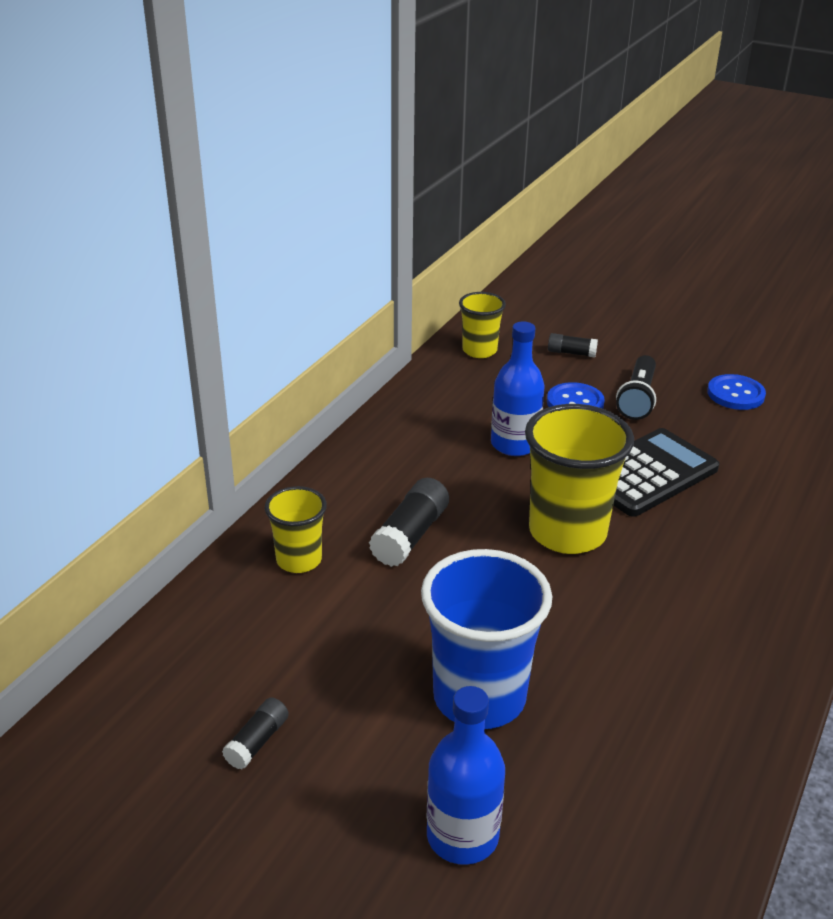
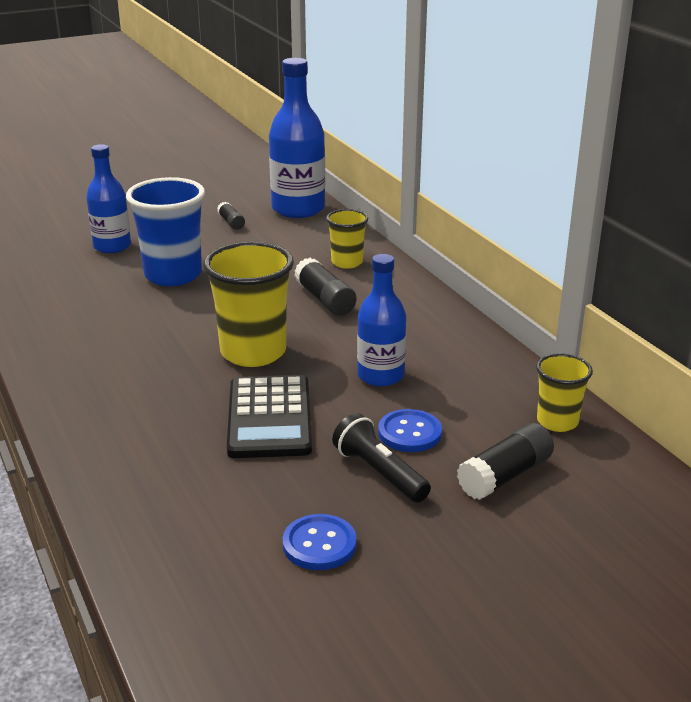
camera: 125 degrees right, 5 degrees down
black glue stick [548,333,598,358] -> black glue stick [457,423,554,500], size x1.70
none -> blue bottle [269,58,325,218]

